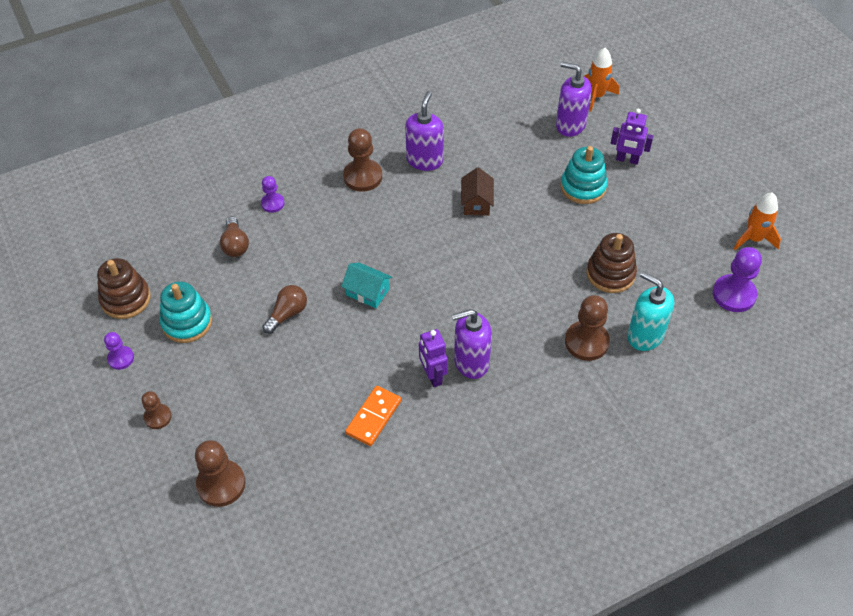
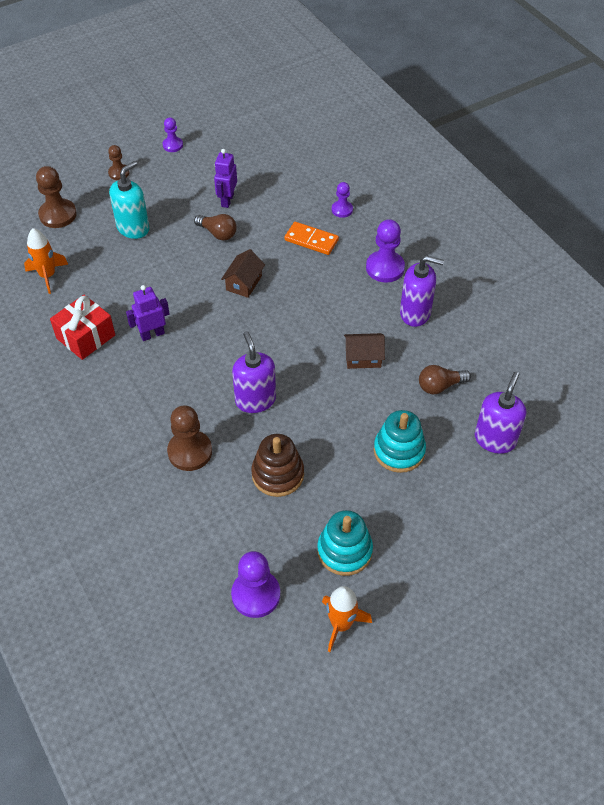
camera: 85 degrees right, 0 degrees up
brown stacking toy [97,258,151,319] -> none
turquoise stacking toy [160,282,212,343] -> turquoise stacking toy moved to [317,510,373,576]
brown light bulb [220,216,249,257] -> brown light bulb moved to [419,365,471,394]
turquoise house [341,262,392,308] -> brown house [221,249,265,298]
brown pawn [343,128,382,192] -> purple pawn [366,219,405,283]
orange domino [345,386,401,446] -> orange domino moved to [284,222,339,255]
purple soap dispenser [452,309,492,379] -> purple soap dispenser moved to [232,331,276,413]
orange rocket [584,48,619,112] -> orange rocket moved to [24,228,69,294]
purple robot [611,109,653,165] -> purple robot moved to [214,149,237,208]
turquoise soap dispenser [627,272,674,351] -> turquoise soap dispenser moved to [109,161,149,239]
none -> red gift [50,295,115,360]

